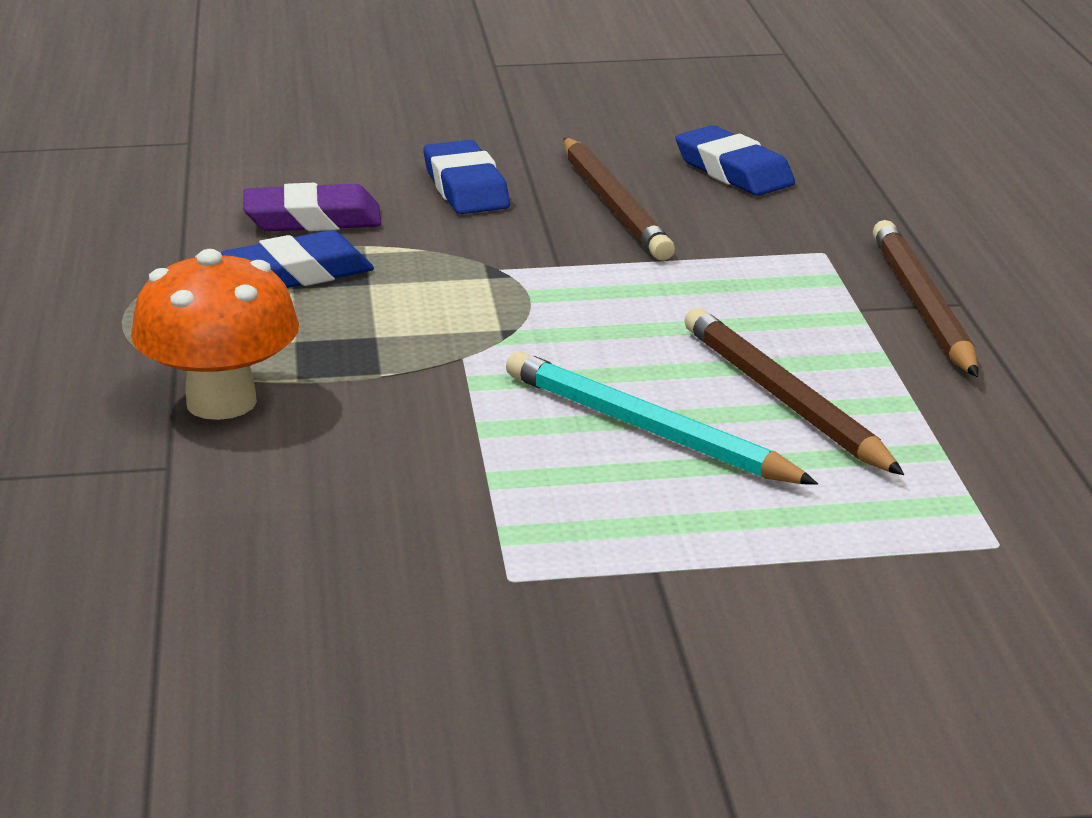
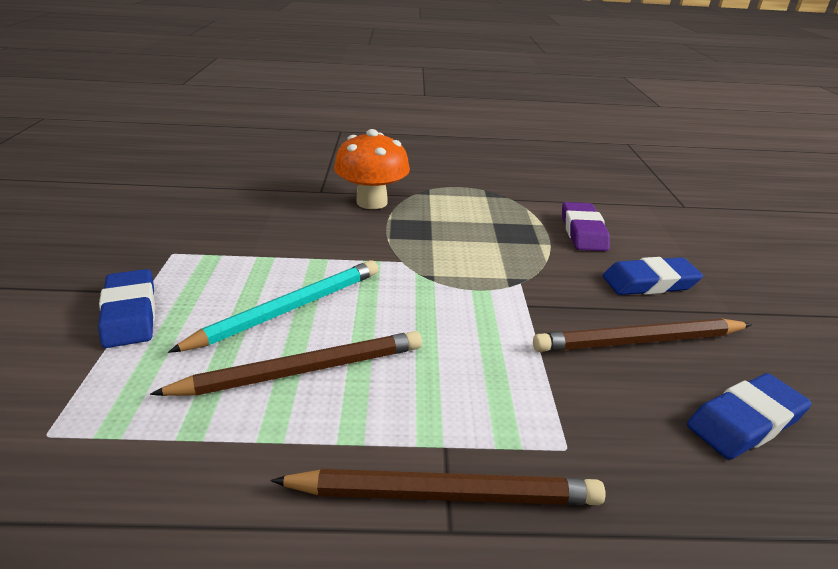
camera: 95 degrees right, 5 degrees up
blue eraser [220,230,374,288] -> blue eraser moved to [98,269,155,348]

